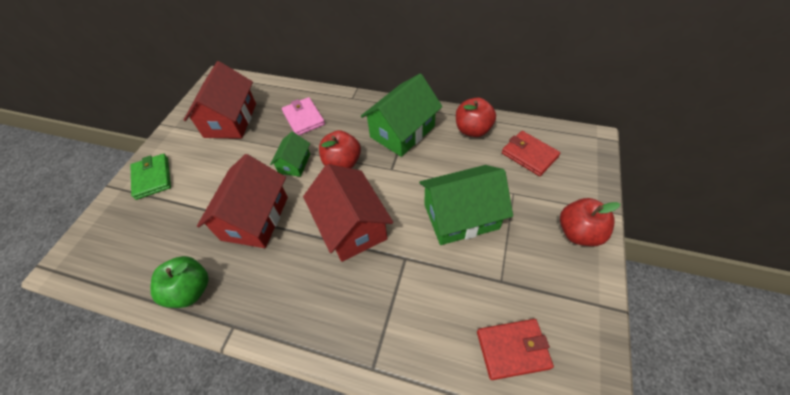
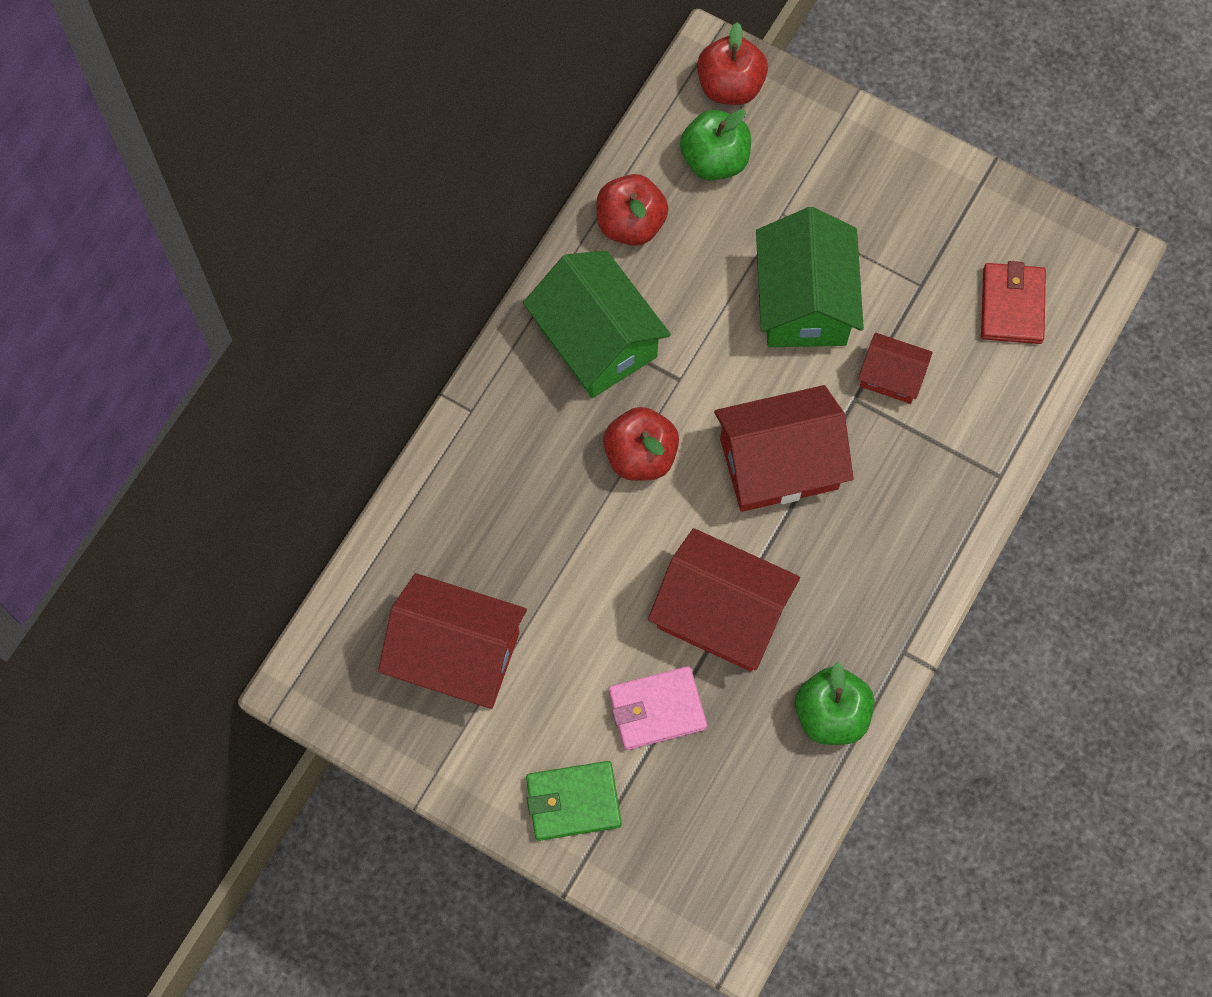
camera: 80 degrees left, 15 degrees up
green house [270,132,310,177] -> none
pink wallet [282,97,325,135] -> pink wallet moved to [609,666,707,750]
red wallet [502,131,560,176] -> green apple [680,109,751,180]
red apple [560,198,620,246] -> red apple moved to [697,22,768,105]
none -> red house [858,333,933,404]

